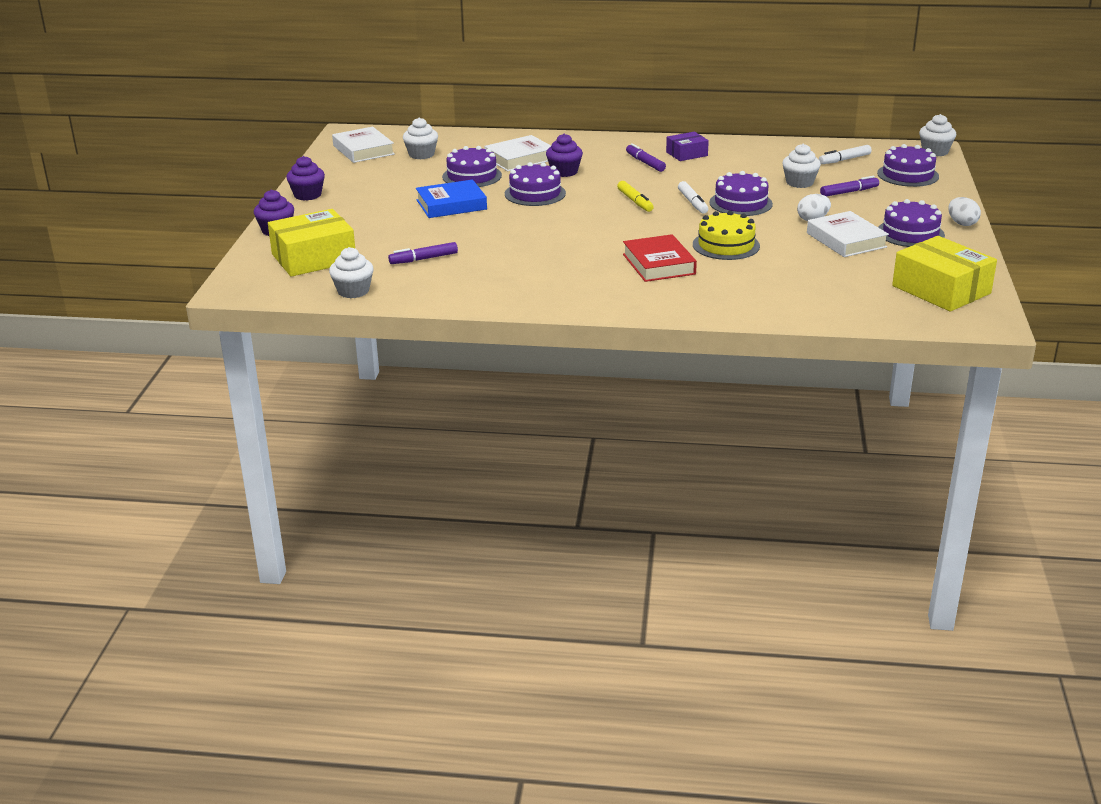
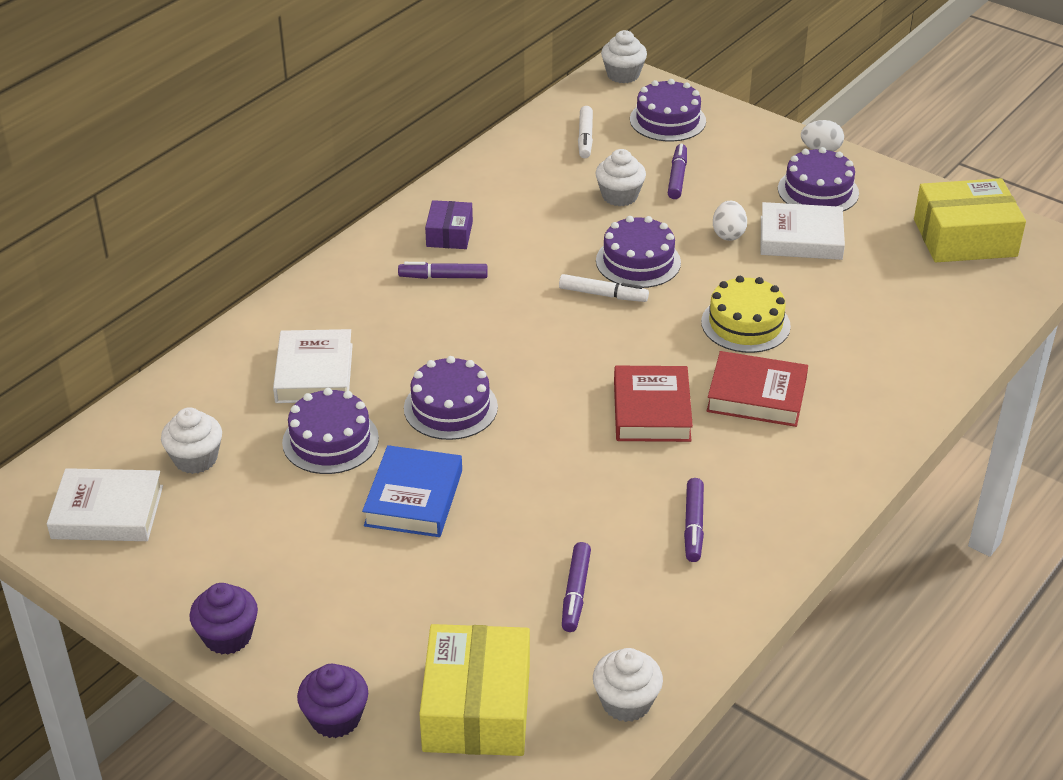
camera: 60 degrees left, 10 degrees up
purple cupcake [546,134,583,177] -> none
yellow marker [617,181,654,212] -> none
none -> red book [614,366,693,442]
none -> purple marker [684,478,704,562]

